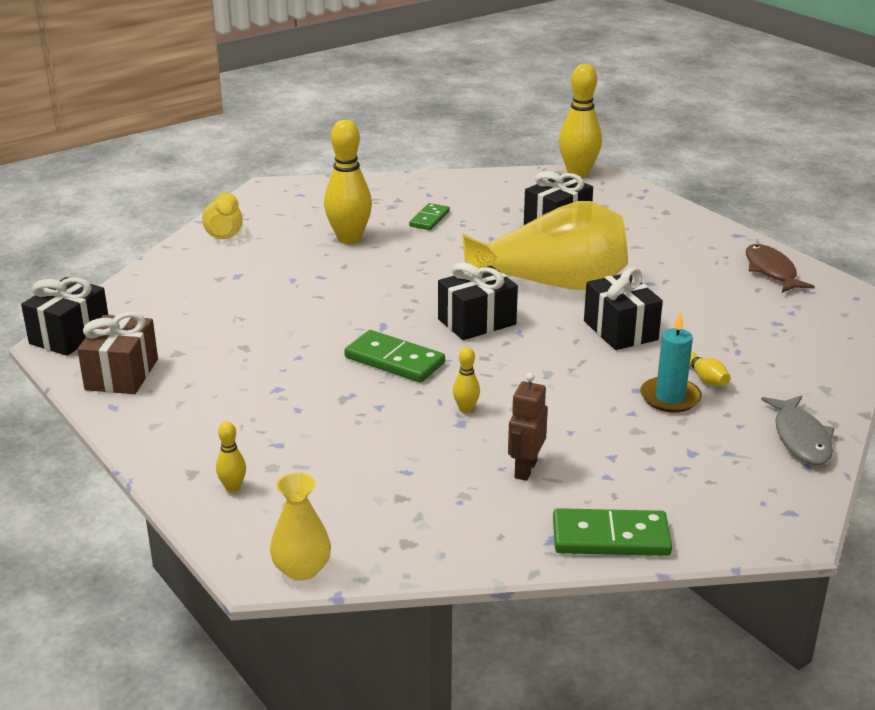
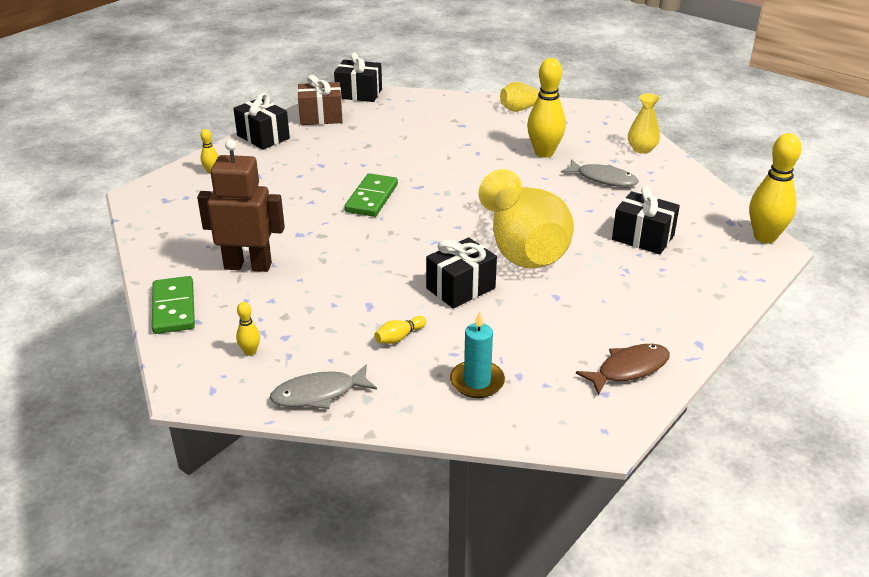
camera: 75 degrees right, 5 degrees up
yellow vase [270,473,331,581] -> yellow vase moved to [628,93,660,154]
green domino [409,203,450,230] -> grey fish [561,159,638,187]
black gift [438,262,518,340] -> black gift moved to [233,92,290,150]
yellow bowling pin [453,347,480,413] -> yellow bowling pin moved to [236,302,260,356]
brown robot [508,373,548,481] -> brown robot [197,139,285,272], size x1.75
turquoise candle [640,311,702,413] -> turquoise candle moved to [450,311,505,398]

